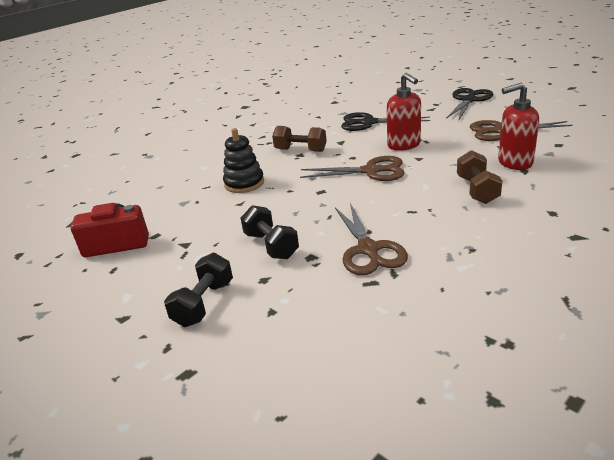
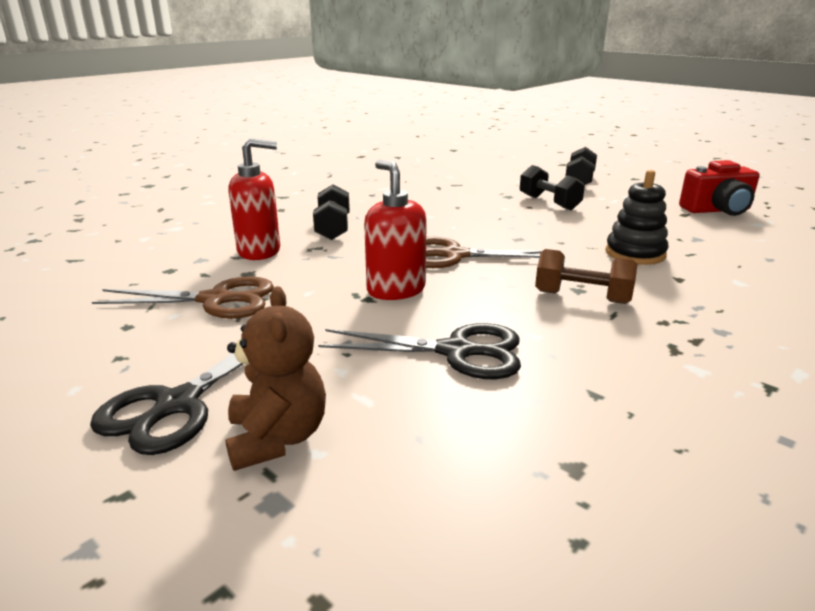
camera: 175 degrees right, 5 degrees down
brown scissors [335,203,408,275] -> none
brown dumbbell [457,150,502,204] -> black dumbbell [313,184,350,240]
none -> brown teddy bear [225,286,326,471]

